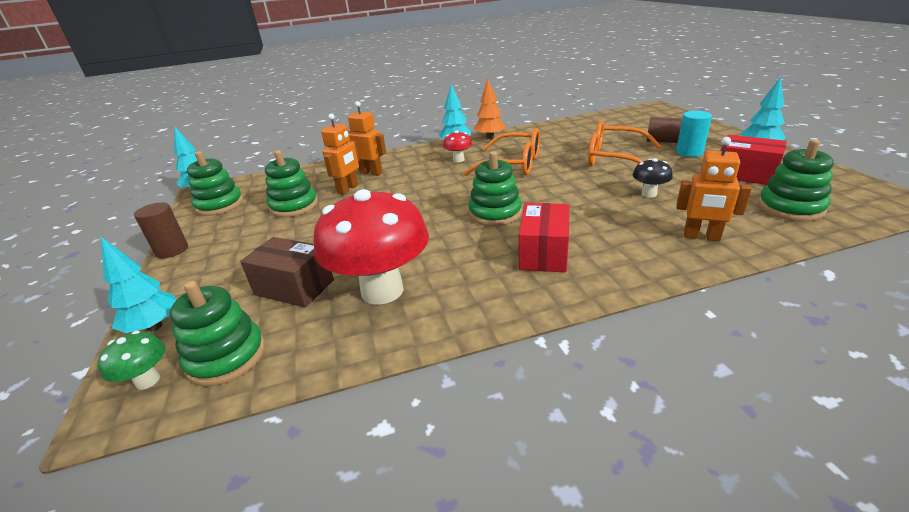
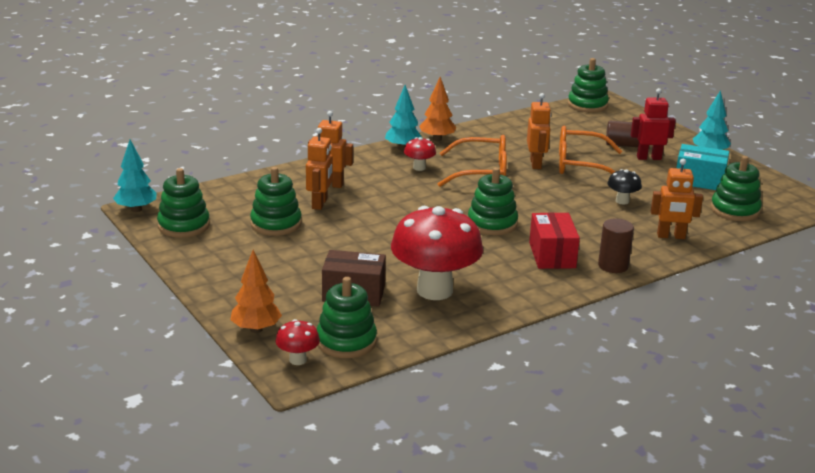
camera: 20 degrees left, 5 degrees down
green mushroom [97,331,165,390] -> red mushroom [276,319,320,365]
turquoise tree [101,237,177,333] -> orange tree [230,250,282,333]
brown cylinder [134,202,188,259] -> brown cylinder moved to [598,219,634,273]
turquoise cylinder [676,111,712,157] -> red robot [631,88,676,160]
red box [721,135,787,185] -> turquoise box [676,144,729,190]
none -> orange robot [527,93,551,169]
none -> green stacking toy [568,58,609,113]

